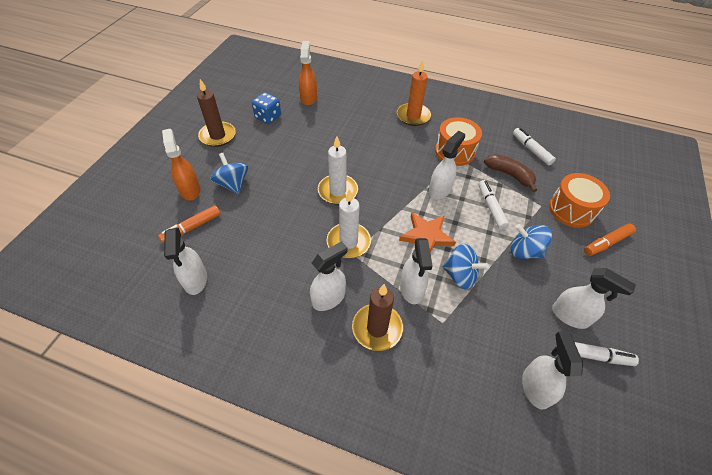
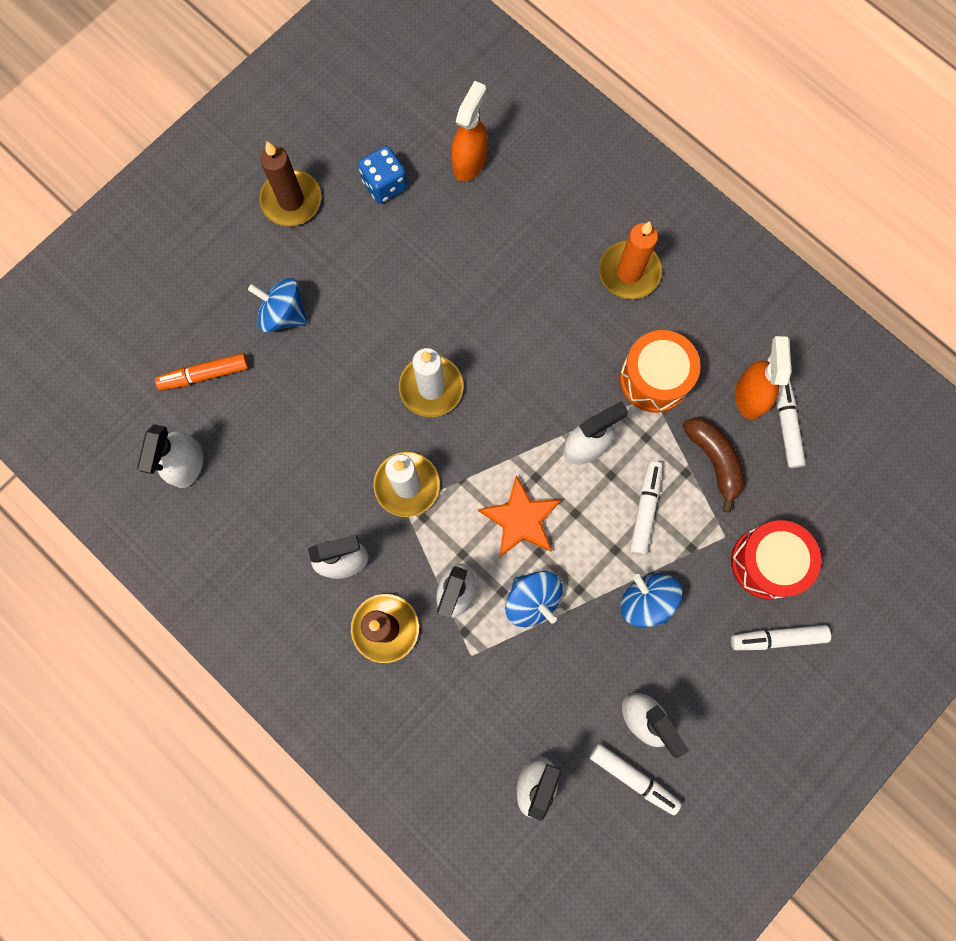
camera: 25 degrees right, 25 degrees up
orange spray bottle [162,129,200,201] -> orange spray bottle moved to [735,336,792,420]
blue spinning top [210,153,248,194] -> blue spinning top turned 60 degrees counterclockwise [248,278,307,333]
orange drum [549,173,610,228] -> red drum [731,520,821,599]
orange marker [584,223,636,256] -> white marker [731,625,831,650]

